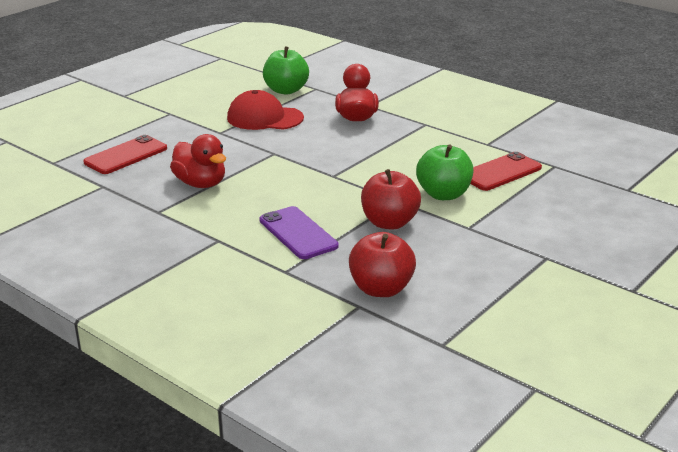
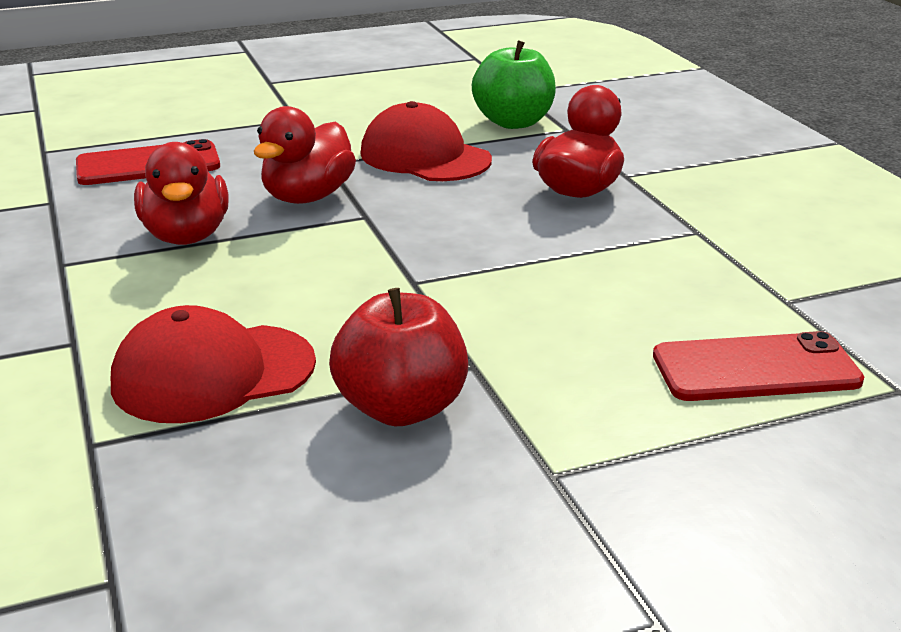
camera: 30 degrees right, 0 degrees up
purple phone [259,206,339,259] -> red cap [111,305,316,423]
red apple [349,232,416,297] -> none
green apple [416,144,473,200] -> none
none -> red duck [254,106,356,204]

